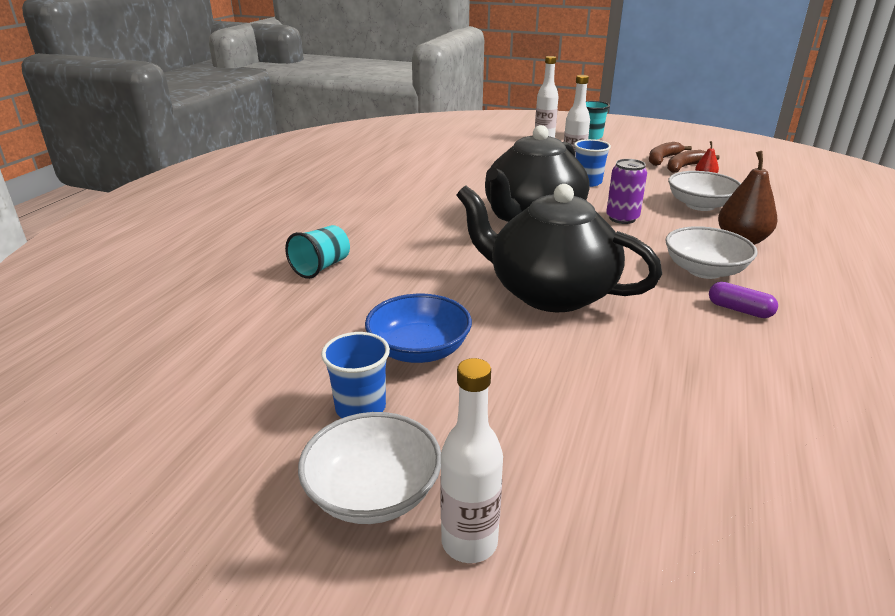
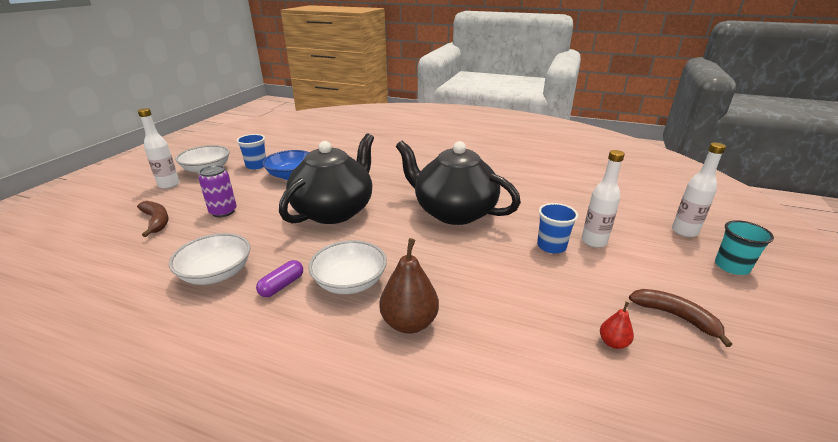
camera: 90 degrees right, 0 degrees up
turquoise cup [285,225,350,279] -> none
purple can [606,159,647,224] -> purple can moved to [198,165,237,217]
brown banana [667,150,719,173] -> brown banana moved to [137,201,168,237]
white bowl [668,171,741,211] -> white bowl moved to [169,233,251,285]

